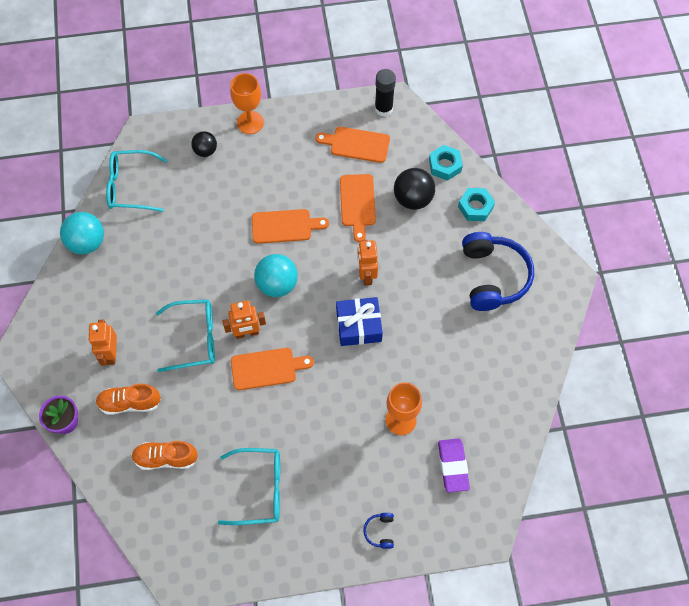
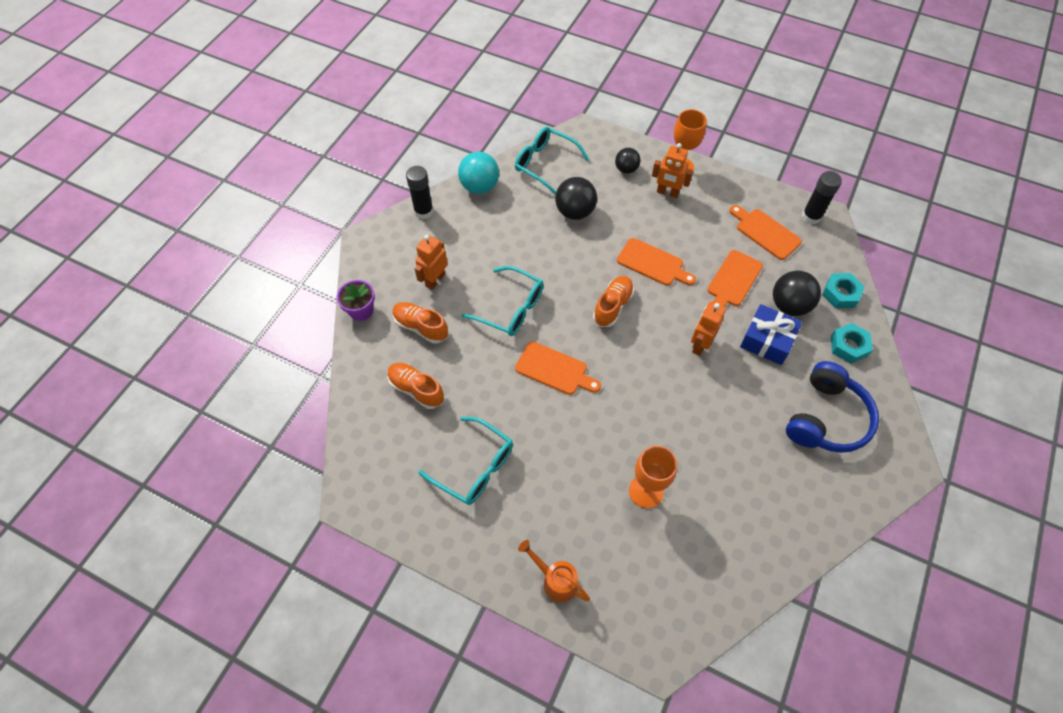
camera: 35 degrees right, 5 degrees down
orange robot [223,300,266,339] -> orange robot moved to [652,143,693,198]
turquoise ball [254,254,298,297] -> orange shoe [593,276,634,327]
blue gift [336,297,383,346] -> blue gift moved to [740,304,802,365]
blue headphones [363,513,394,549] -> orange watering can [518,540,590,602]
purple eraser [438,438,470,492] -> none
none -> black glue stick [406,166,434,219]
none -> black ball [555,177,597,220]

